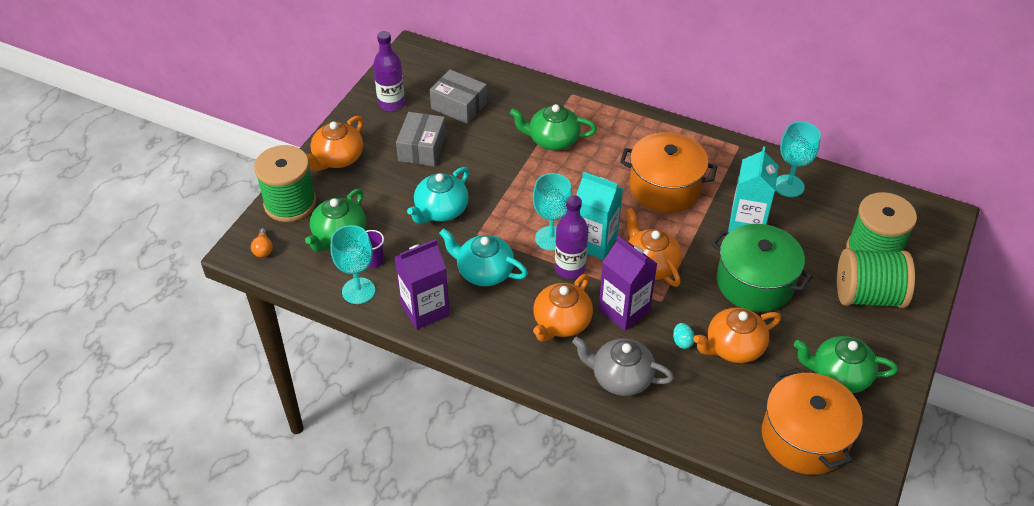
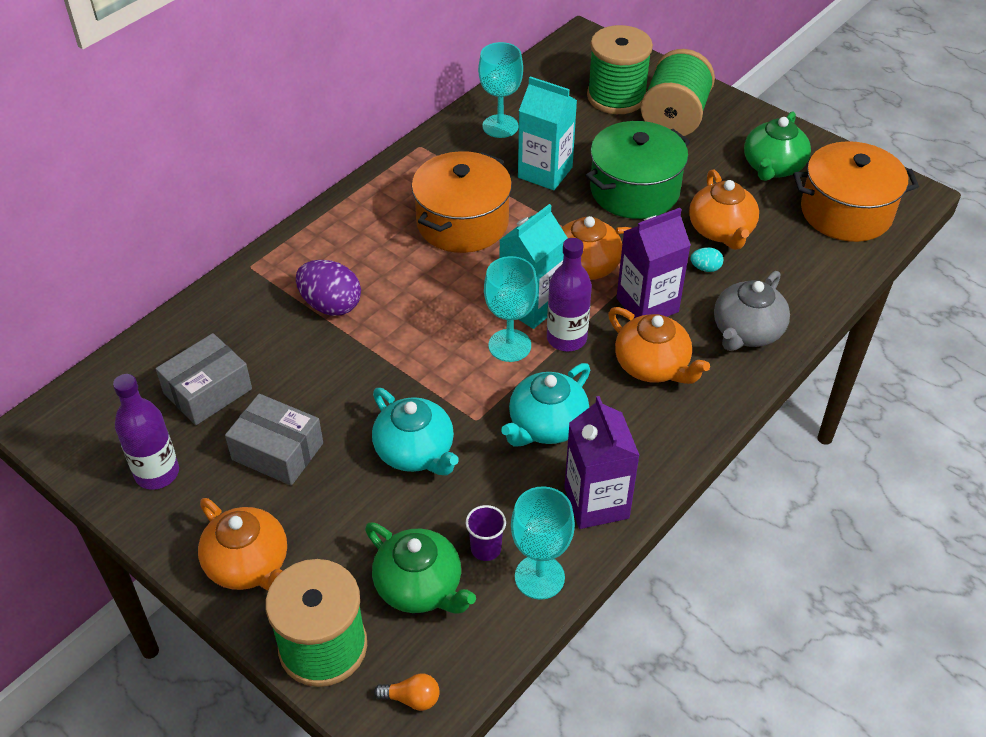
camera: 75 degrees left, 0 degrees up
green teapot [510,104,597,150] -> purple egg [296,260,361,316]

